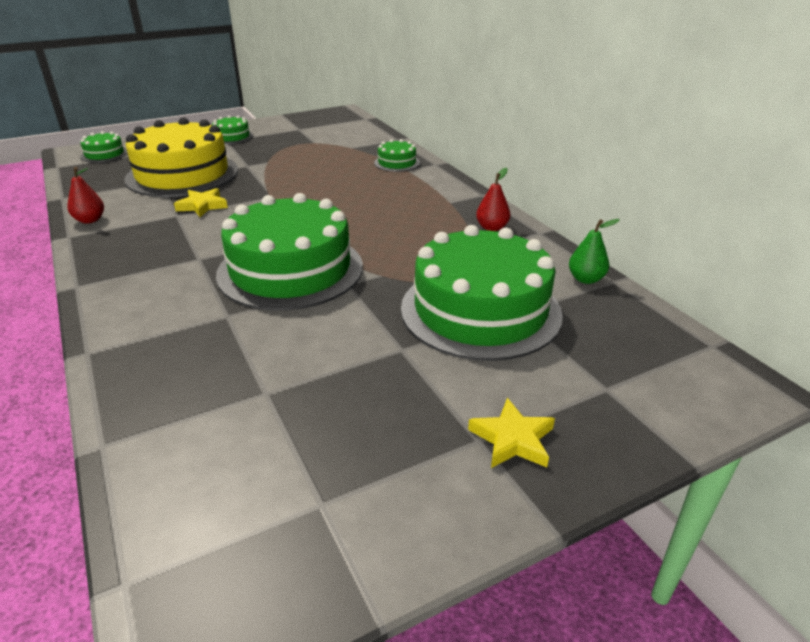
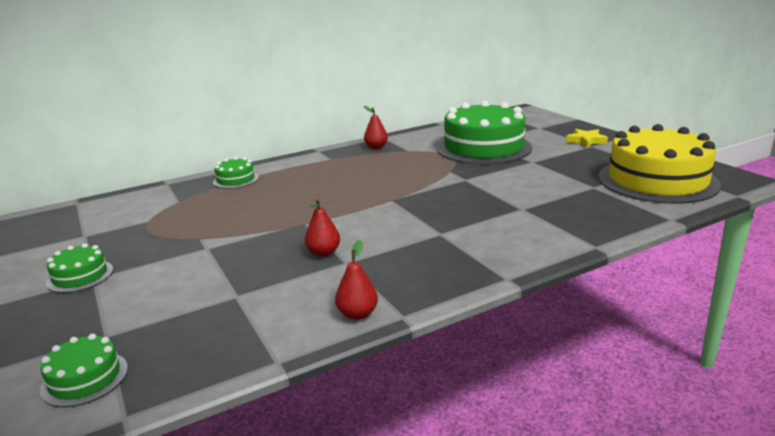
camera: 90 degrees left, 10 degrees down
yellow cake [124,118,238,197] -> yellow cake moved to [599,124,721,204]
yellow star [174,188,228,217] -> red pear [305,199,340,257]
green cake [216,193,363,310] -> none
green pear [569,219,620,284] -> none

